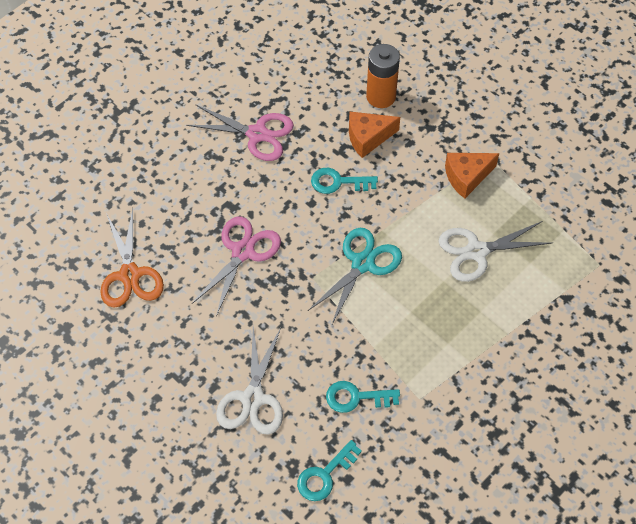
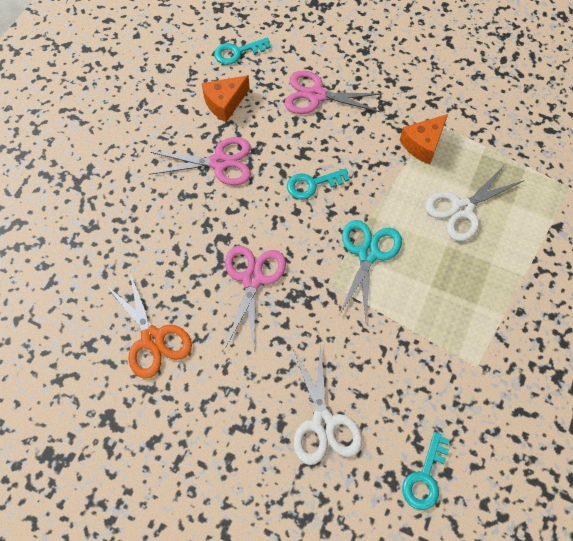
camera: 20 degrees left, 5 degrees up
turquoise key [326,381,400,413] -> turquoise key moved to [214,38,271,65]
orange cheese [349,112,400,158] -> orange cheese moved to [201,75,250,122]
orange battery [366,44,400,108] -> pink scissors [285,70,383,114]

